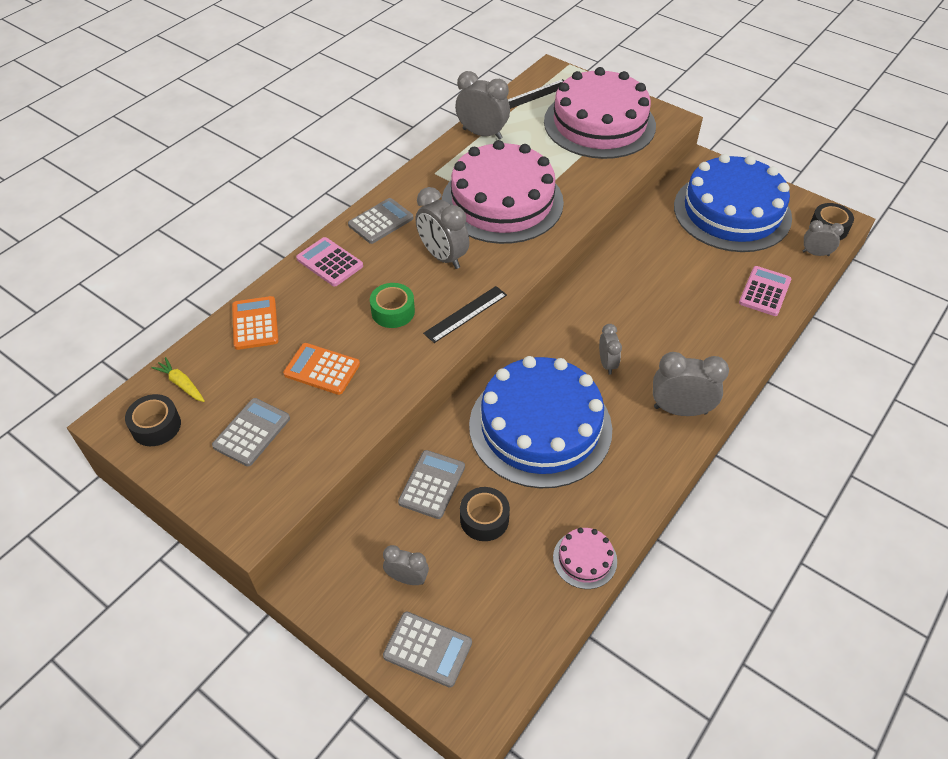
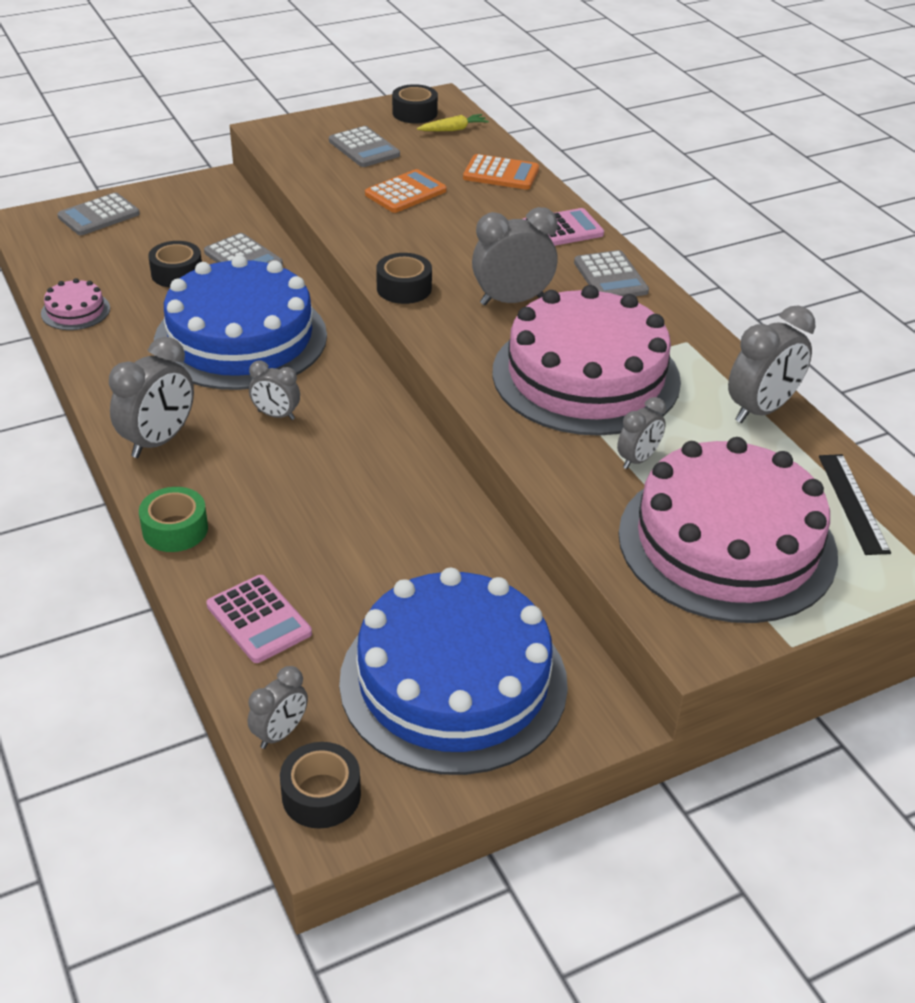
camera: 115 degrees right, 10 degrees down
green tape [370,283,415,328] -> green tape moved to [139,487,208,552]
grey clock [383,545,429,585] -> grey clock moved to [617,397,666,469]
black ruler [423,286,507,343] -> black tape [376,253,432,304]

